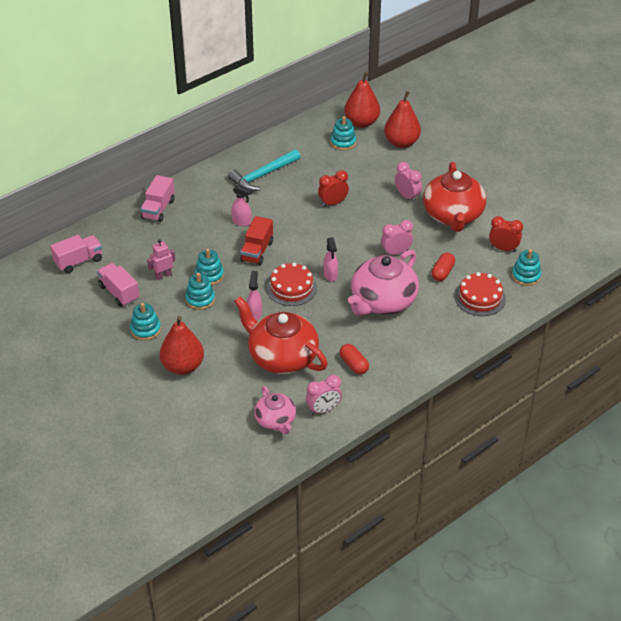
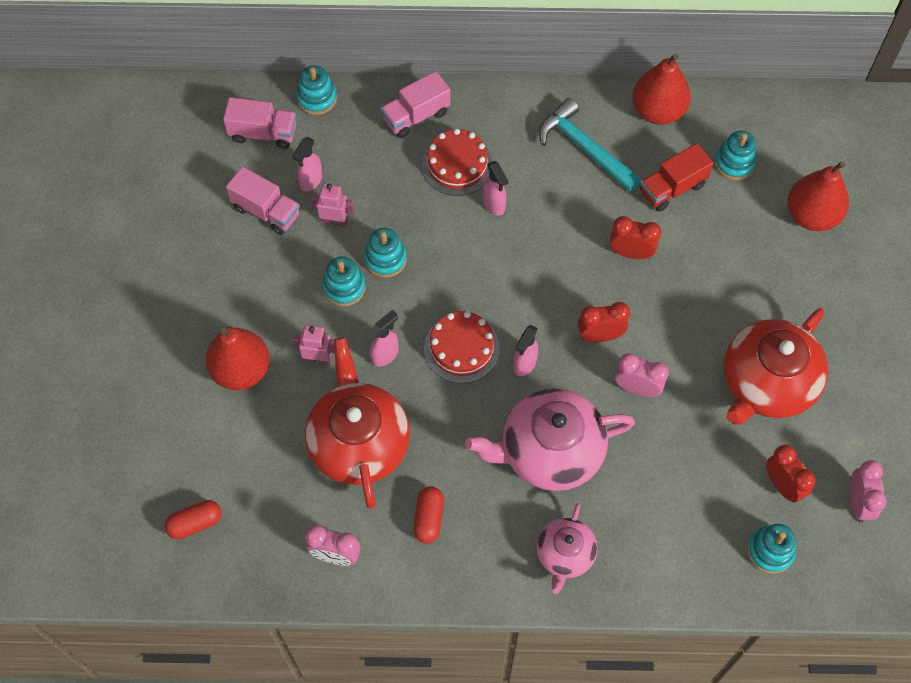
camera: 40 degrees right, 20 degrees up
pink truck [97,263,139,307] -> pink truck turned 120 degrees clockwise [226,167,300,235]
turquoise stacking toy [130,303,161,341] -> turquoise stacking toy moved to [296,65,337,115]
turquoise hammer [228,149,300,191] -> turquoise hammer turned 45 degrees clockwise [539,98,641,192]
red truck [240,216,273,265] -> red truck moved to [640,143,713,212]
pink teapot [254,386,296,434] -> pink teapot moved to [536,503,598,594]
red pear [344,72,380,128] -> red pear moved to [632,53,691,125]
pink clock [395,162,422,203] -> pink clock moved to [850,460,887,523]
red capsule [432,253,455,281] -> red capsule moved to [164,500,222,539]
red cake [455,272,506,316] -> red cake moved to [422,129,493,196]
none -> pink spray bottle [293,137,322,191]
none -> pink robot [293,325,335,365]
none -> red clock [578,302,630,342]

